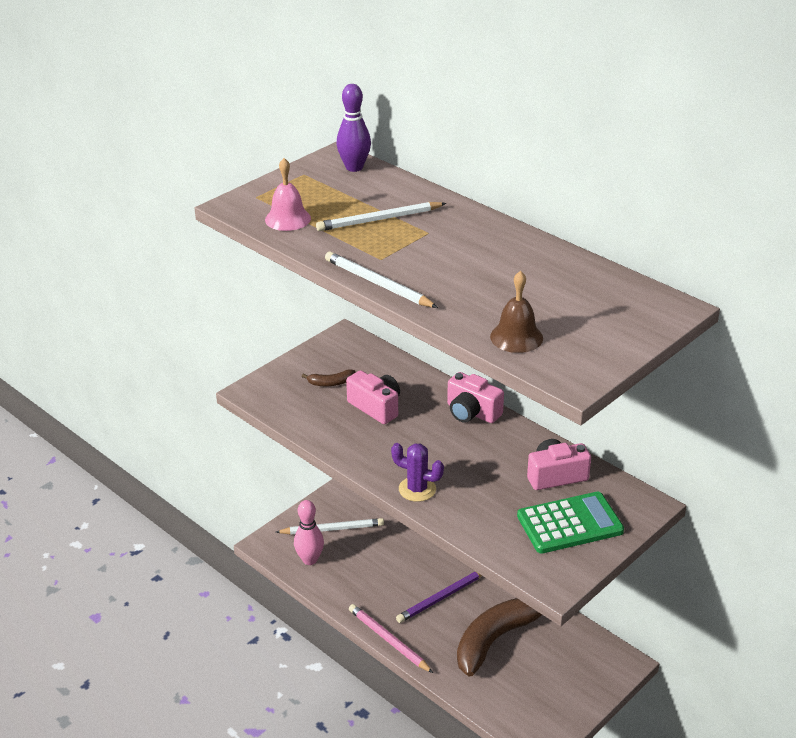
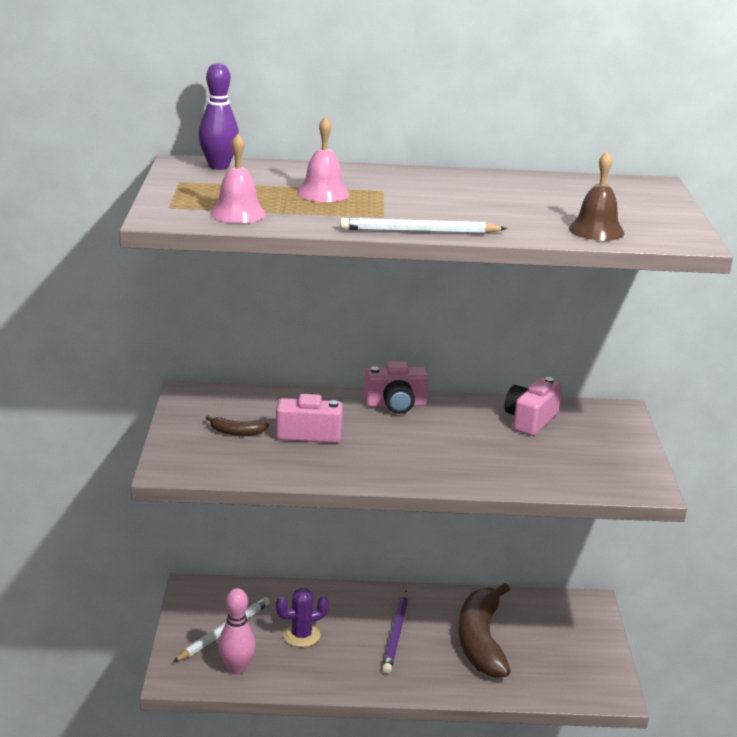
camera: 45 degrees left, 10 degrees down
brown banana [302,369,355,386] -> brown banana turned 60 degrees clockwise [206,415,269,436]
white pencil [316,202,446,231] -> pink bell [297,117,349,202]
pink pencil [349,604,433,673] -> none
purple cactus [391,443,444,502] -> purple cactus moved to [276,588,329,647]
green calculator [517,492,624,554] -> none

